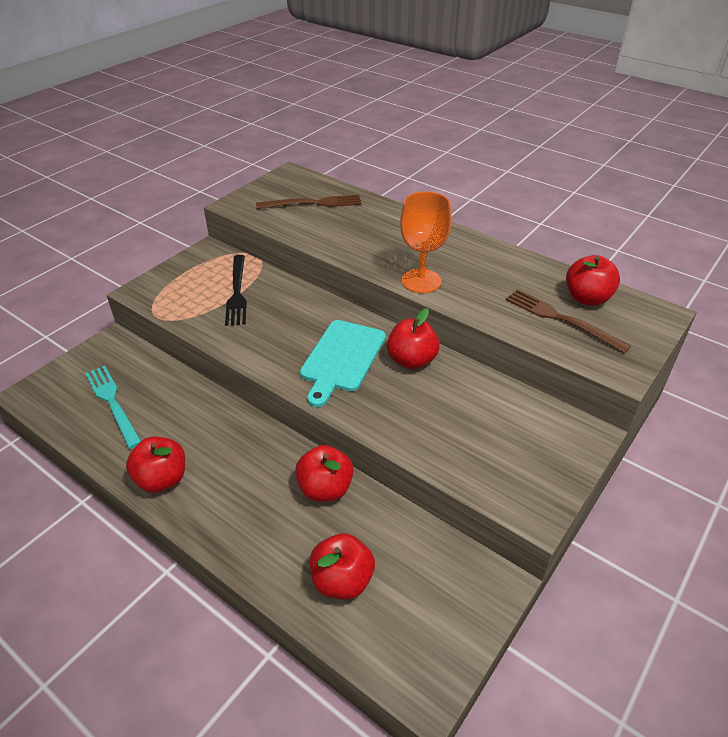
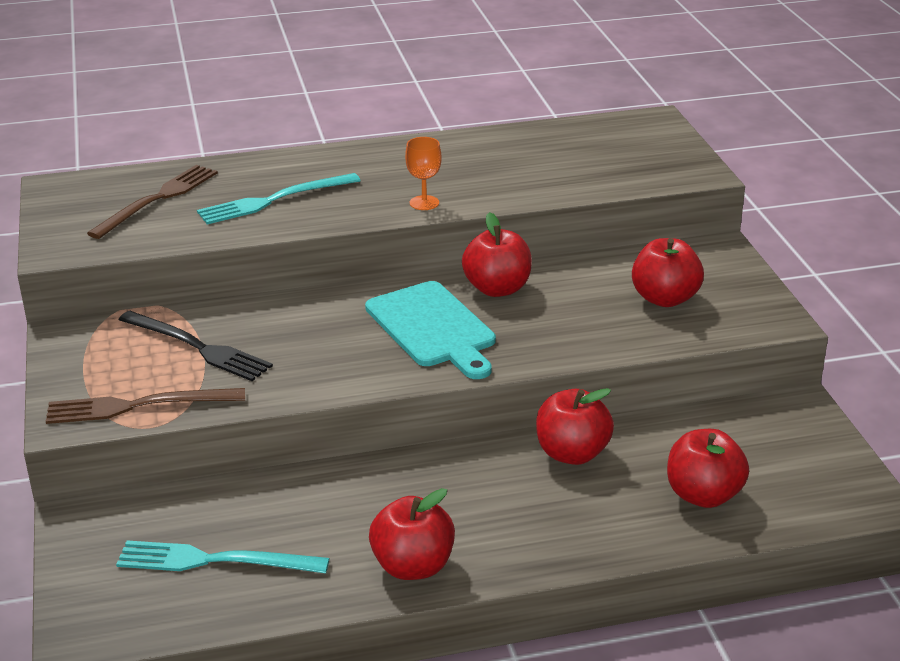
camera: 50 degrees left, 10 degrees down
orange goblet [400,191,452,293] -> orange goblet [405,137,442,210], size x0.54
brown fork [506,289,631,353] -> brown fork moved to [46,388,245,424]
red apple [566,255,620,306] -> red apple moved to [632,238,704,307]
none -> turquoise fork [197,173,361,225]

